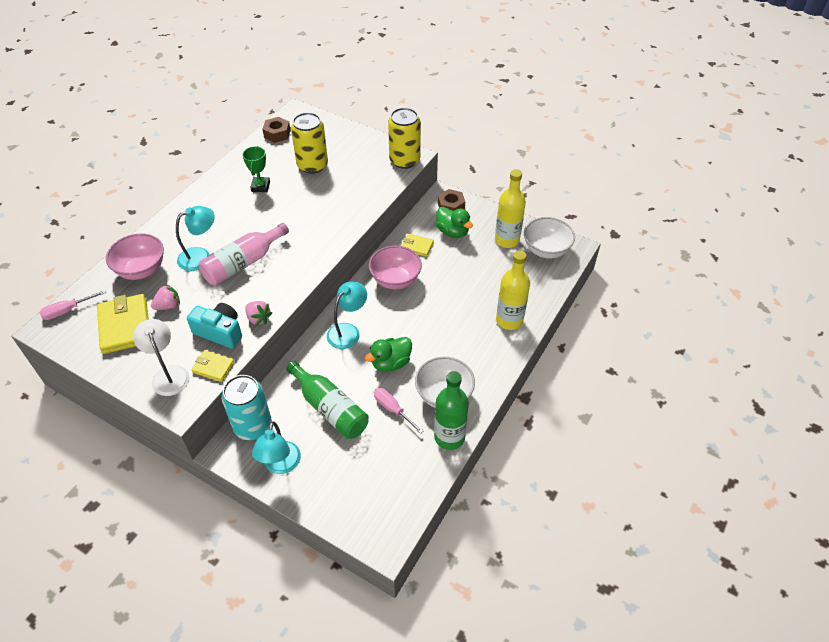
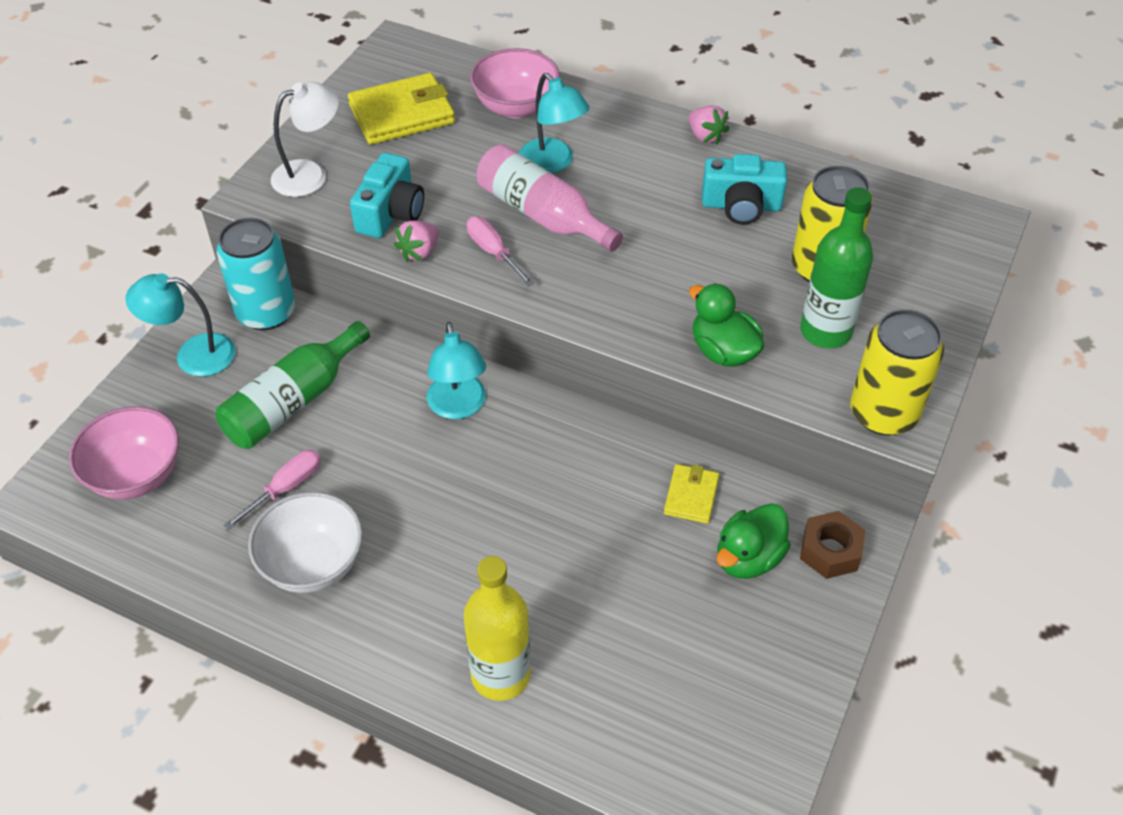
camera: 85 degrees right, 0 degrees up
pink screwdriver [39,290,106,320] -> pink screwdriver moved to [467,216,535,286]
pink strawberry [151,284,180,310] -> pink strawberry moved to [688,105,729,145]
yellow wallet [192,350,234,382] -> none
green trophy [242,146,270,192] -> turquoise camera [702,154,787,225]
brown nut [262,117,291,143] -> none
turquoise lamp [327,282,367,349] -> turquoise lamp turned 45 degrees clockwise [427,322,486,419]
green duck [365,337,412,372] -> green duck moved to [689,283,764,367]
pink bowl [369,246,422,289] -> pink bowl moved to [69,406,179,499]
green bottle [434,371,469,450] -> green bottle moved to [800,187,873,348]
yellow bottle [495,169,526,248] -> none
white bowl [524,217,575,259] -> none

